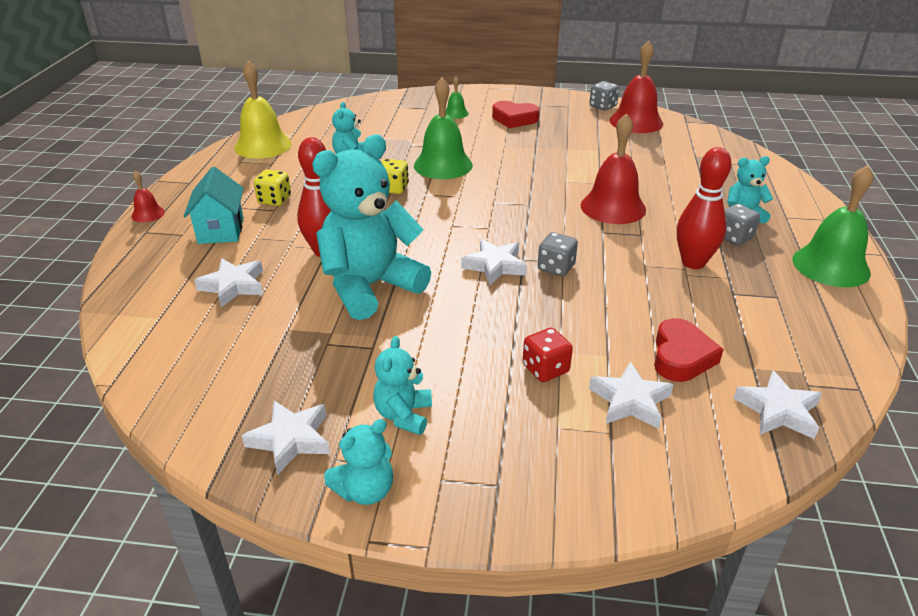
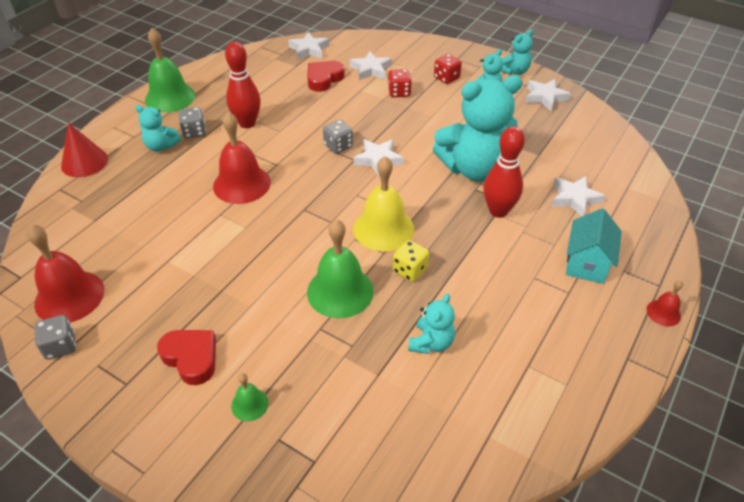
camera: 155 degrees left, 10 degrees up
yellow bell [234,60,292,158] -> yellow bell moved to [353,156,414,251]
yellow dice [254,170,291,206] -> none
turquoise teddy bear [324,419,393,505] -> turquoise teddy bear turned 150 degrees clockwise [501,30,533,75]
none -> red cone [61,123,108,177]
none -> red dice [434,54,462,84]

